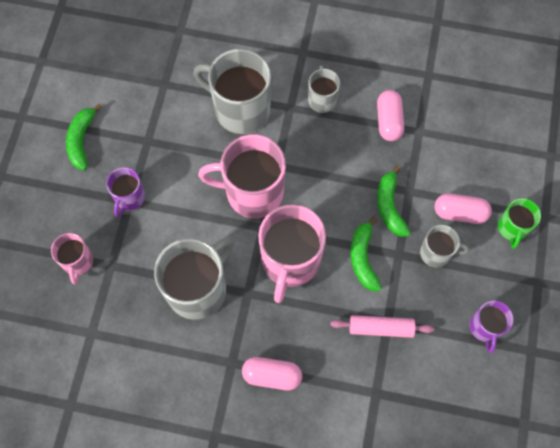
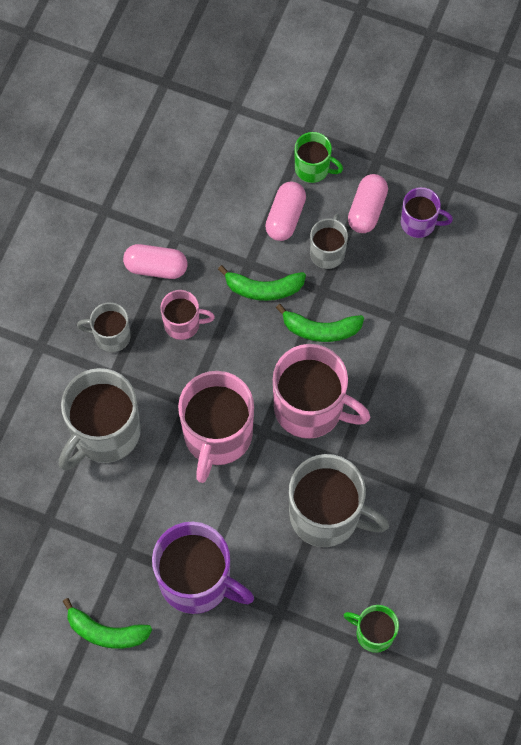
camera: 80 degrees left, 0 degrees up
pink mug [51,233,93,284] -> pink mug moved to [161,290,215,340]
purple mug [106,167,145,217] -> purple mug [152,522,254,614], size x1.88
grey mug [154,237,234,320] -> grey mug turned 150 degrees clockwise [289,454,389,547]
pink capsule [242,357,302,390] -> pink capsule moved to [348,174,388,233]
pink rolling pin [331,315,434,338] -> none
none -> green mug [344,605,399,653]

